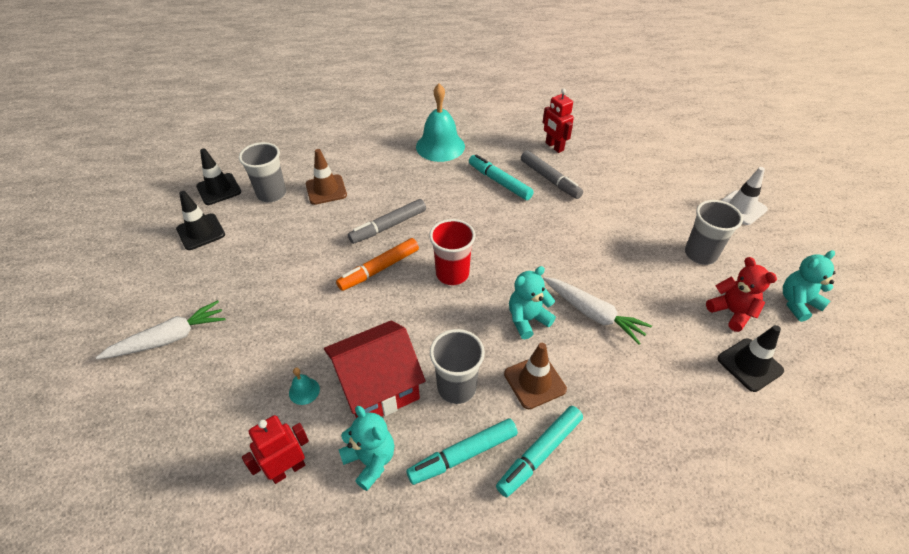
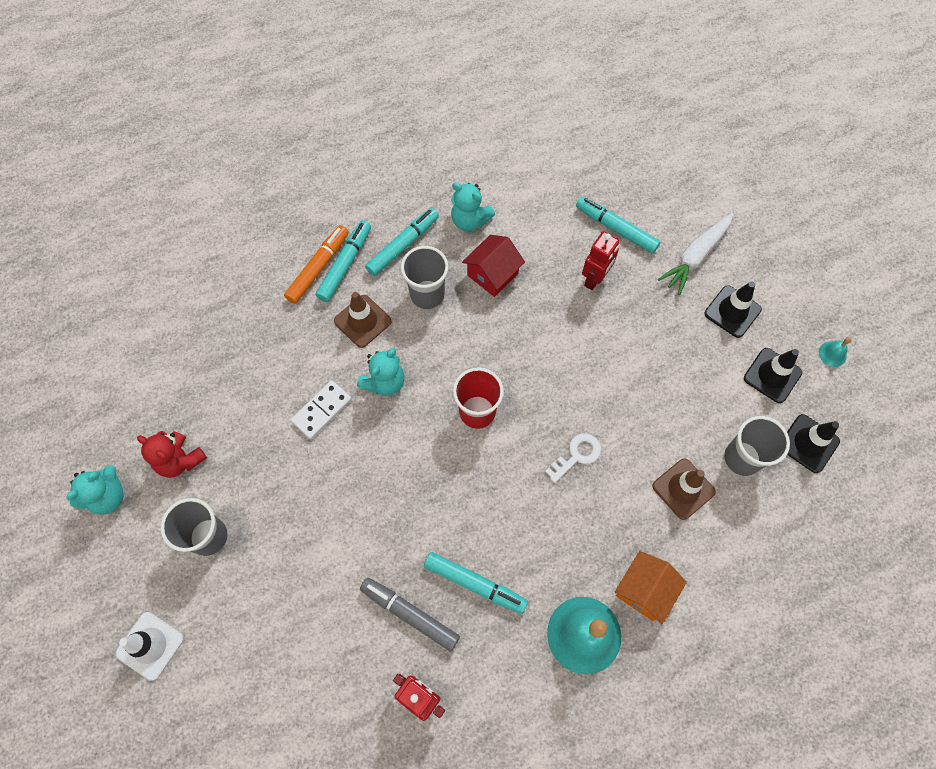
camera: 160 degrees right, 20 degrees up
red robot [242,415,309,484] -> red robot moved to [582,231,619,290]
turquoise bell [289,368,320,405] -> turquoise bell moved to [819,337,851,367]
red house [324,321,425,418] -> red house [462,235,525,297], size x0.66
orange marker [336,238,419,291] -> orange marker moved to [284,225,349,304]
grey marker [348,199,426,244] -> white key [545,433,601,483]
white carrot [543,277,652,345] -> white domino [291,380,352,439]
black traffic cone [718,325,784,392] -> black traffic cone moved to [704,282,762,338]
none -> turquoise marker [576,196,661,253]
none -> orange house [615,551,687,624]

